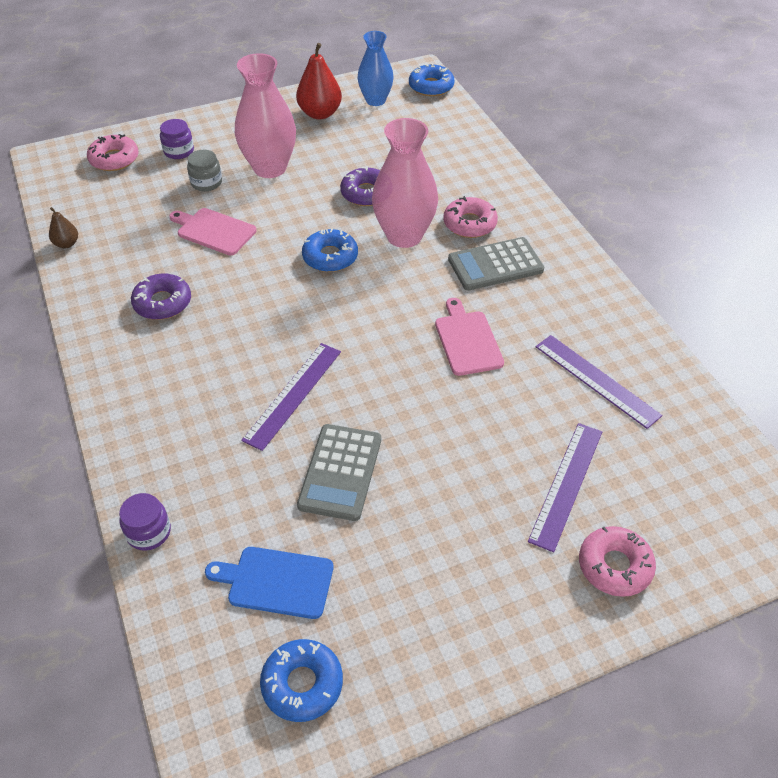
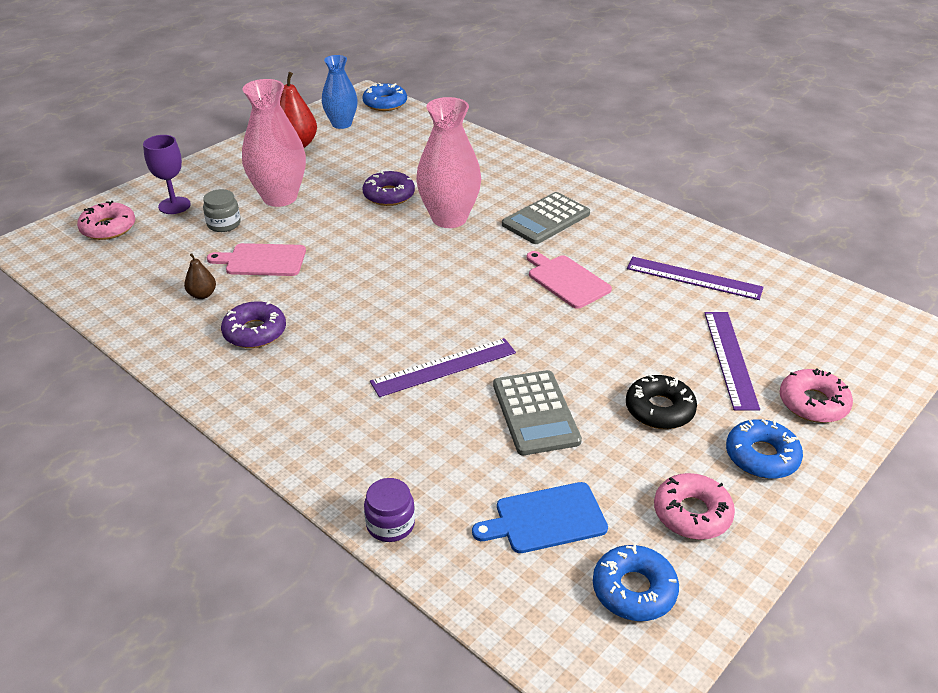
camera: 25 degrees left, 10 degrees down
brown pear [49,207,78,248] -> brown pear moved to [184,254,216,299]
purple jar [160,119,194,159] -> purple goblet [143,135,191,214]
purple ruler [241,343,341,451] -> purple ruler turned 60 degrees clockwise [370,338,516,397]
blue donut [302,229,358,272] -> blue donut moved to [726,419,803,479]
pink donut [443,196,498,238] -> pink donut moved to [654,473,735,540]
none -> black donut [626,374,697,429]

